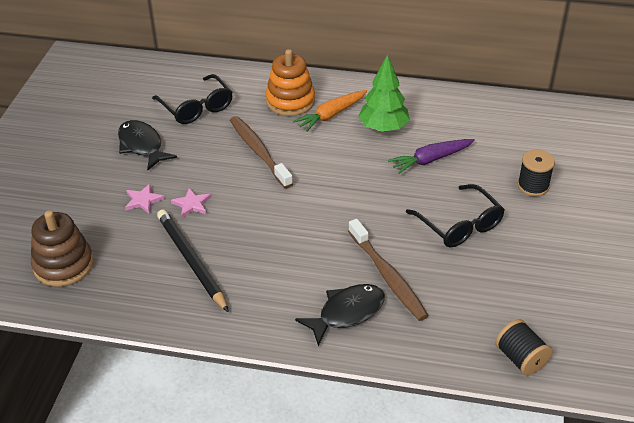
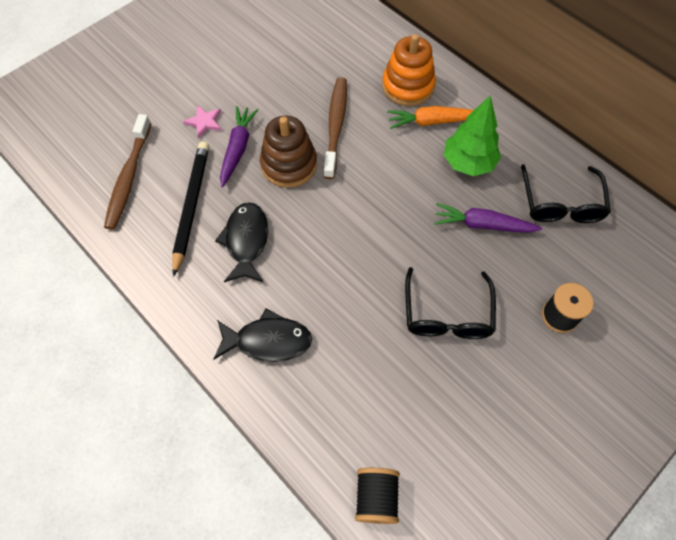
camera: 35 degrees right, 20 degrees up
brown stacking toy [31,210,93,287] -> brown stacking toy moved to [260,116,317,188]
black fish [118,120,177,170] -> black fish moved to [215,202,268,282]
black glasses [152,74,233,124] -> black glasses moved to [521,164,611,223]
pink star [171,188,211,218] -> purple carrot [220,106,258,187]
brown toothbrush [348,219,429,321] -> brown toothbrush moved to [104,114,151,230]

